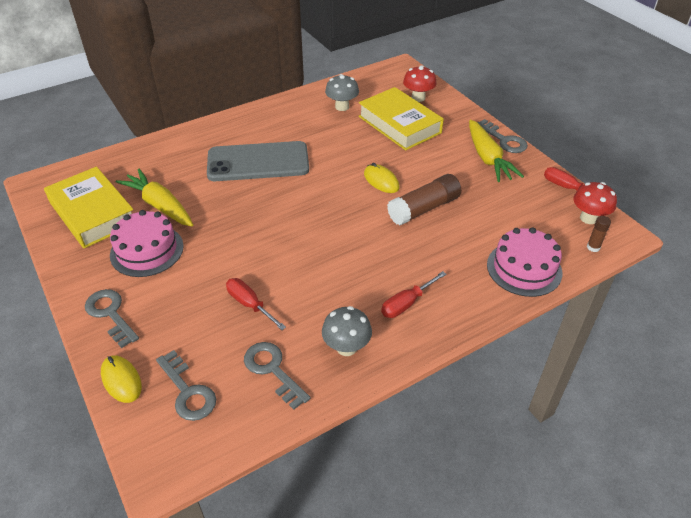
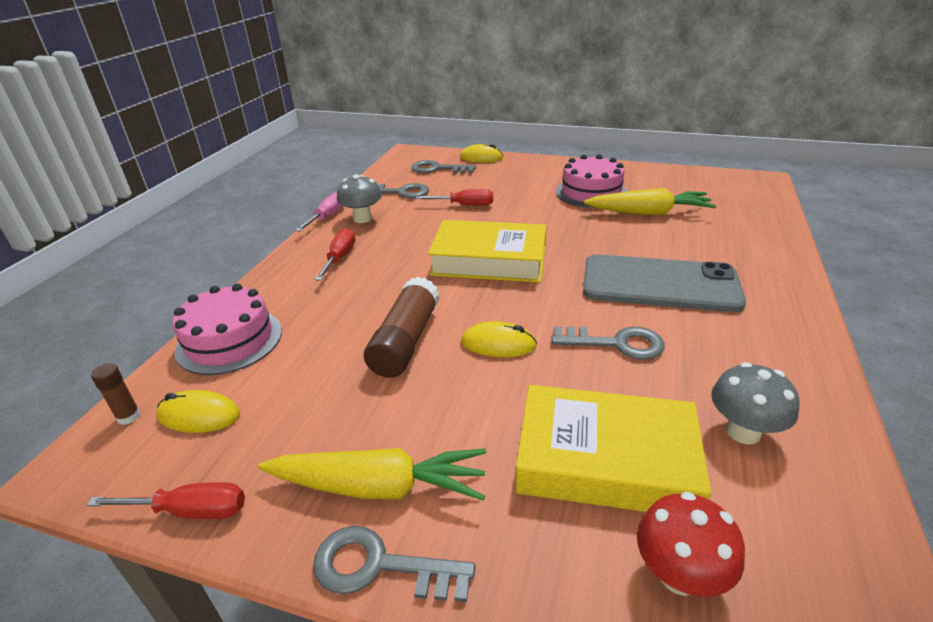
camera: 140 degrees right, 10 degrees down
yellow book [44,167,133,248] -> yellow book moved to [428,220,547,283]
grey key [85,289,139,348] -> grey key moved to [551,326,665,360]
grey phone [207,141,309,181] -> grey phone turned 60 degrees clockwise [583,254,746,312]
yellow carrot [469,120,524,182] -> yellow carrot turned 150 degrees clockwise [258,448,486,500]
red mushroom [573,182,617,224] -> none
none -> yellow mouse [156,390,240,433]
none -> pink screwdriver [295,192,343,232]

